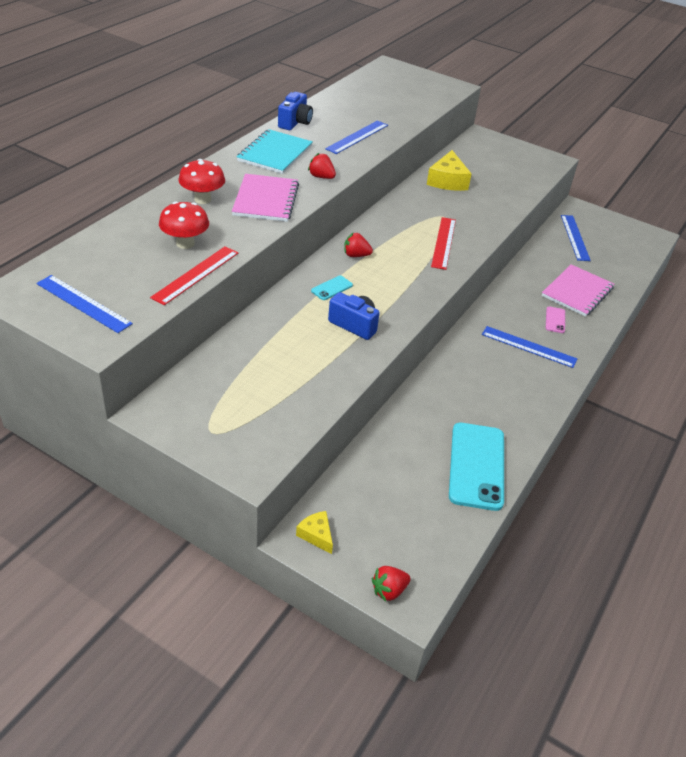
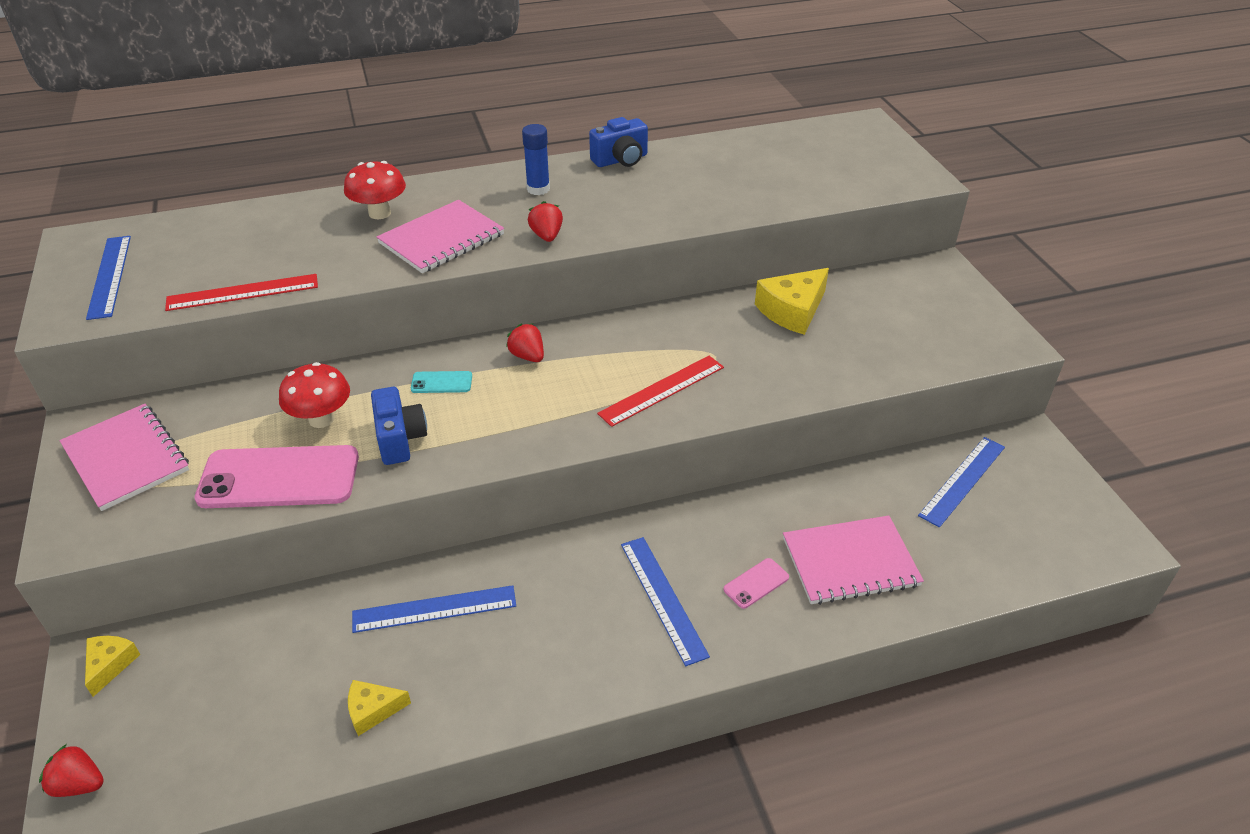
camera: 45 degrees right, 0 degrees up
red mushroom [159,202,209,249] -> red mushroom moved to [279,362,350,428]
turquoise notebook [237,129,313,174] -> blue glue stick [522,124,550,195]
blue ruler [325,120,388,154] -> blue ruler moved to [352,585,516,633]
turquoise phone [449,423,504,511] -> yellow cheese [348,680,411,736]
none -> pink notebook [59,404,189,511]
none -> pink phone [194,445,359,508]

